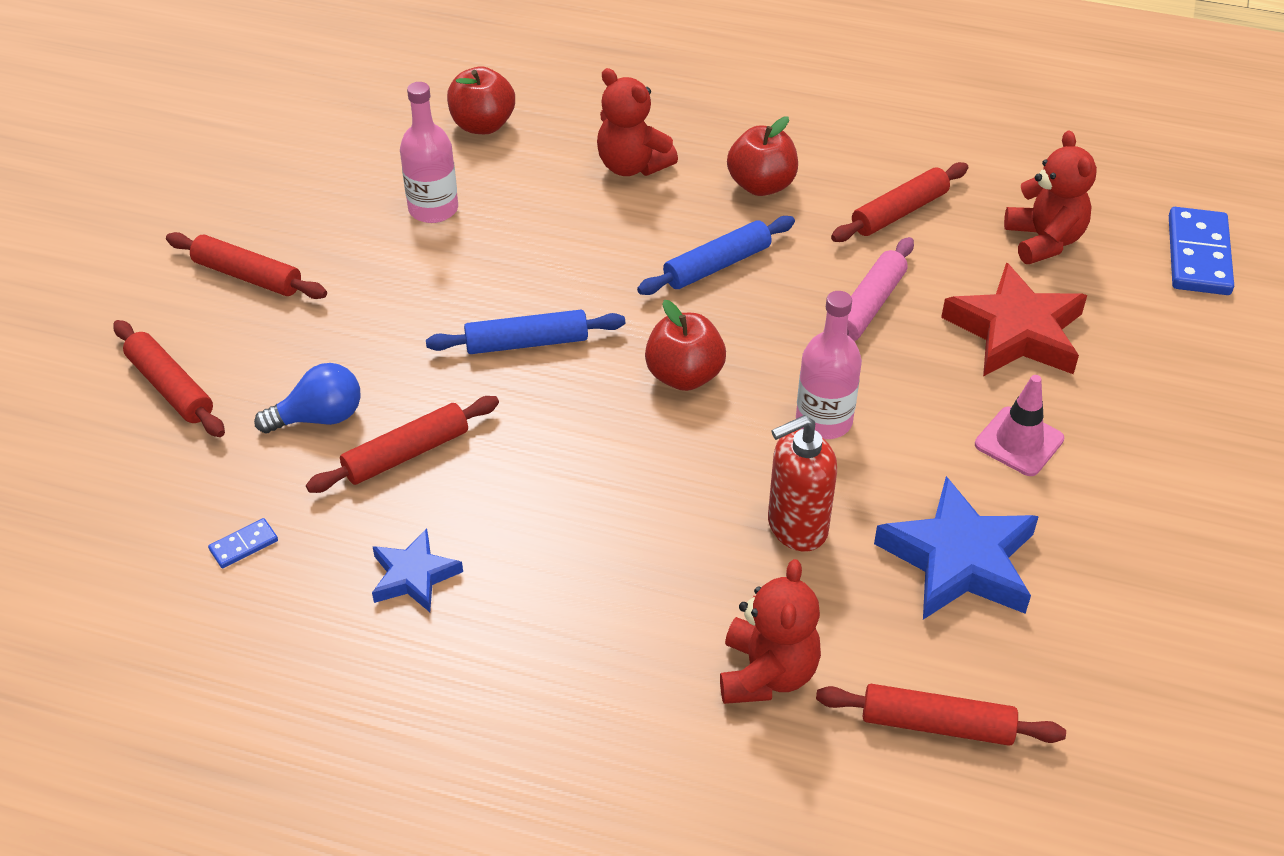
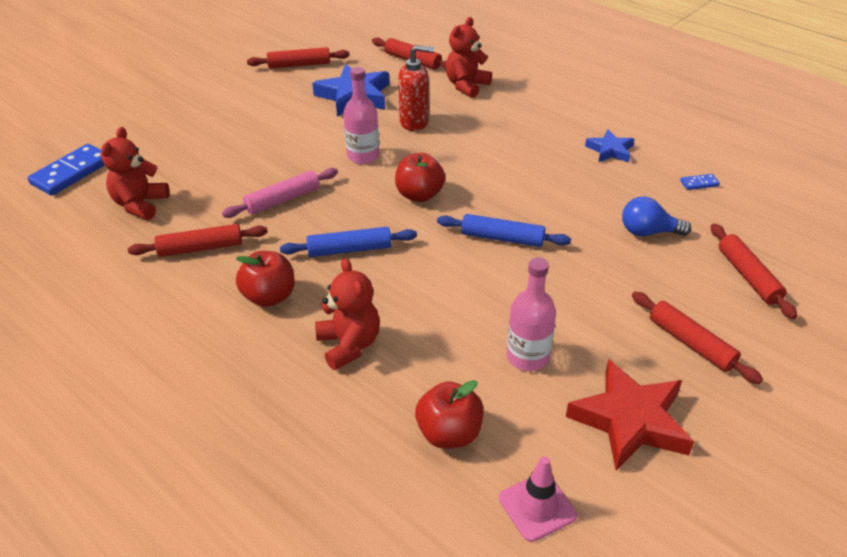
camera: 155 degrees left, 5 degrees down
red rolling pin [306,396,499,493] -> red rolling pin moved to [247,47,350,69]
red star [941,262,1087,376] -> red star moved to [566,359,694,471]
pink traffic cone [975,375,1064,476] -> pink traffic cone moved to [499,456,577,542]

